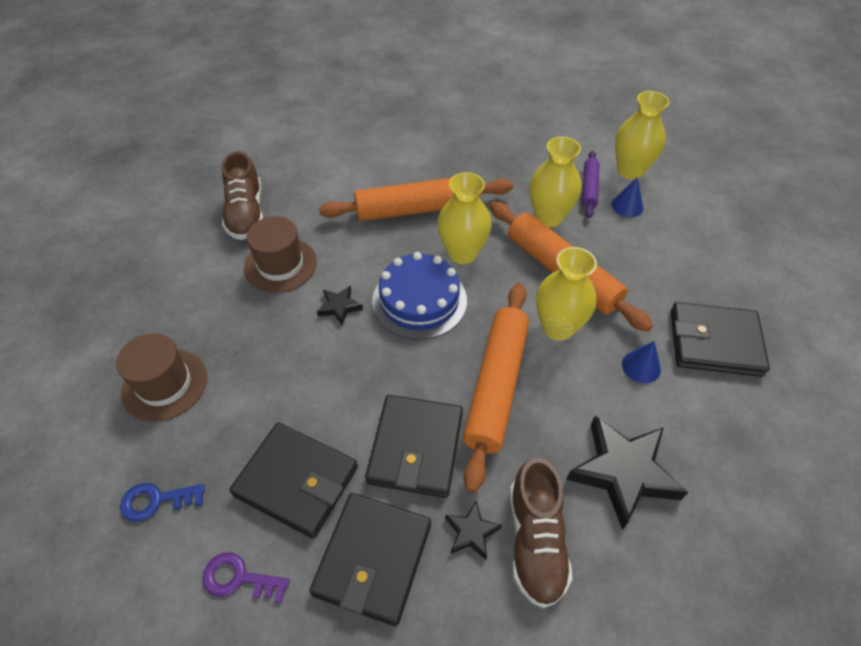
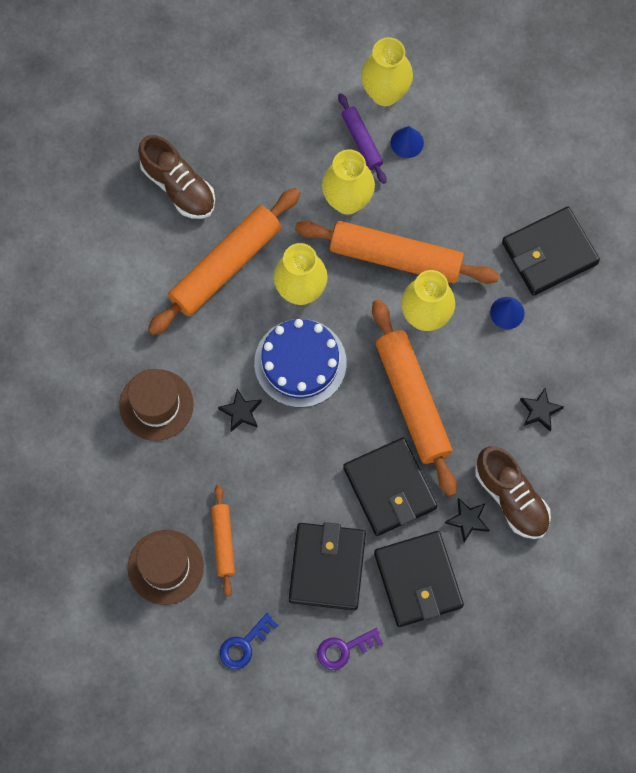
camera: 35 degrees left, 20 degrees up
brown shoe [222,151,263,240] -> brown shoe moved to [138,135,215,219]
black wallet [229,423,358,539] -> black wallet turned 75 degrees counterclockwise [289,522,366,610]
black star [566,416,688,530] -> black star [520,388,564,431], size x0.48
none -> orange rolling pin [211,485,235,596]

